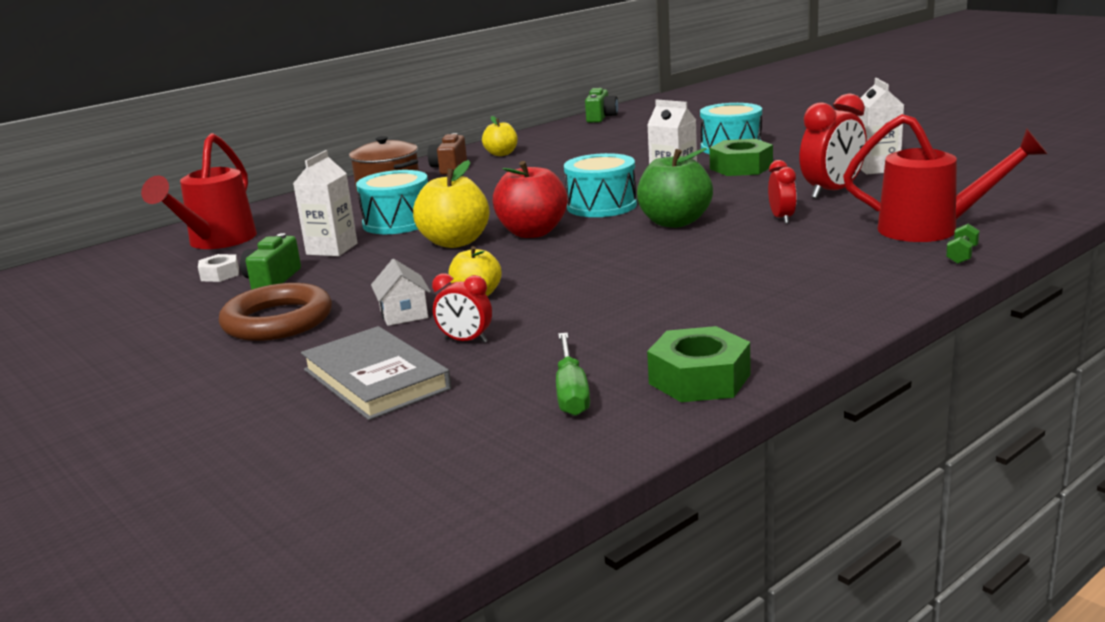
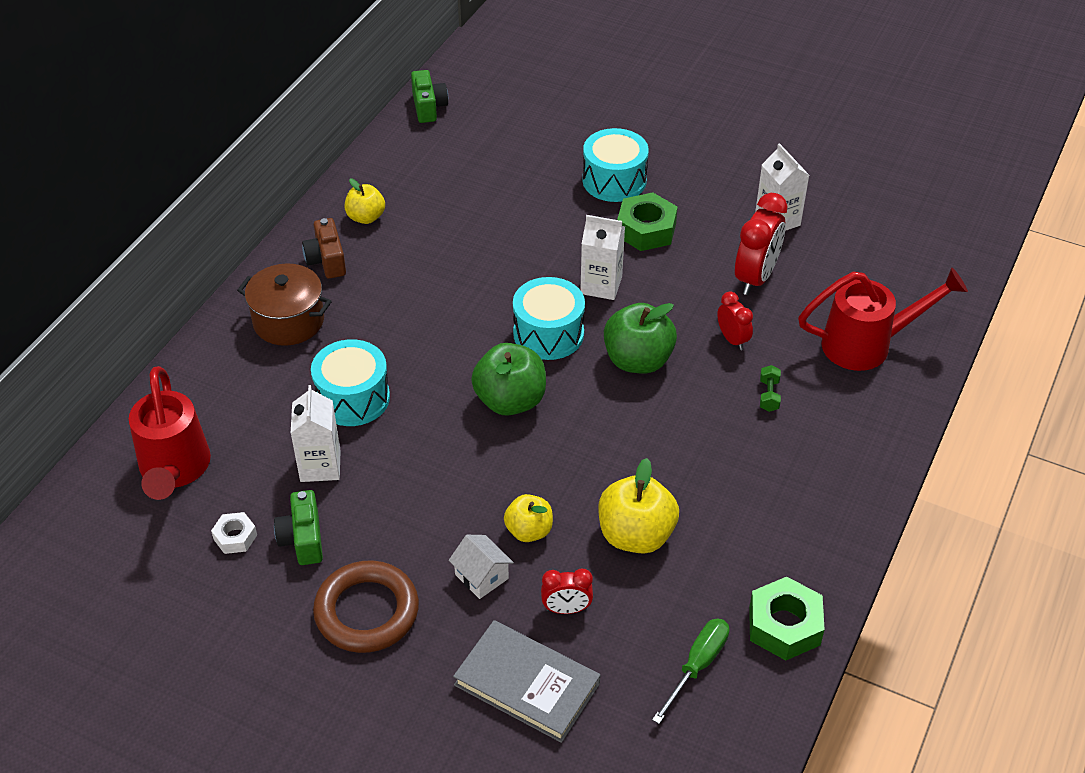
camera: 25 degrees left, 25 degrees up
yellow apple [413,160,489,248] -> yellow apple moved to [598,458,679,554]
red apple [493,161,568,238] -> green apple [471,343,546,416]
green screwdriver [556,333,590,416] -> green screwdriver turned 120 degrees counterclockwise [652,619,729,724]
green dumbbell [946,224,980,264] -> green dumbbell moved to [760,365,781,412]

